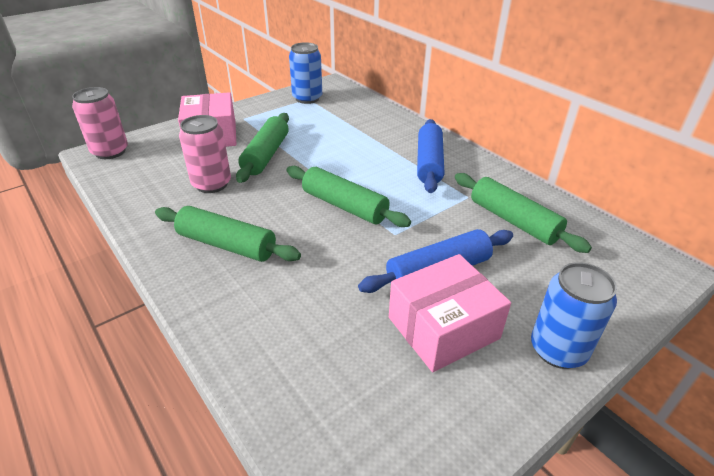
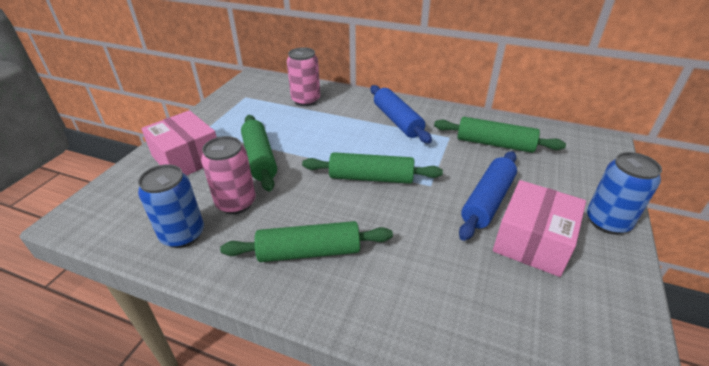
camera: 30 degrees left, 0 degrees up
pink can [72,87,128,159] -> pink can moved to [287,47,320,106]
blue can [289,42,322,104] -> blue can moved to [138,164,204,248]

